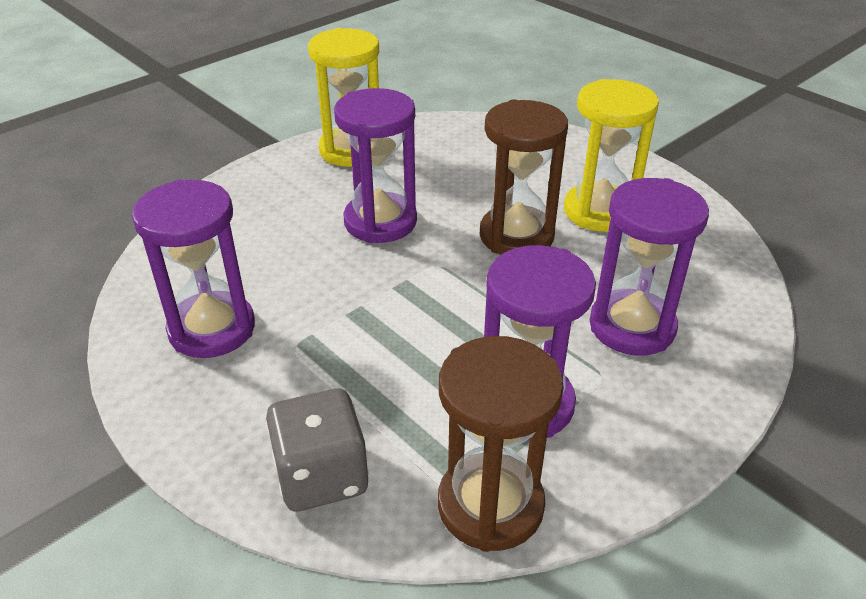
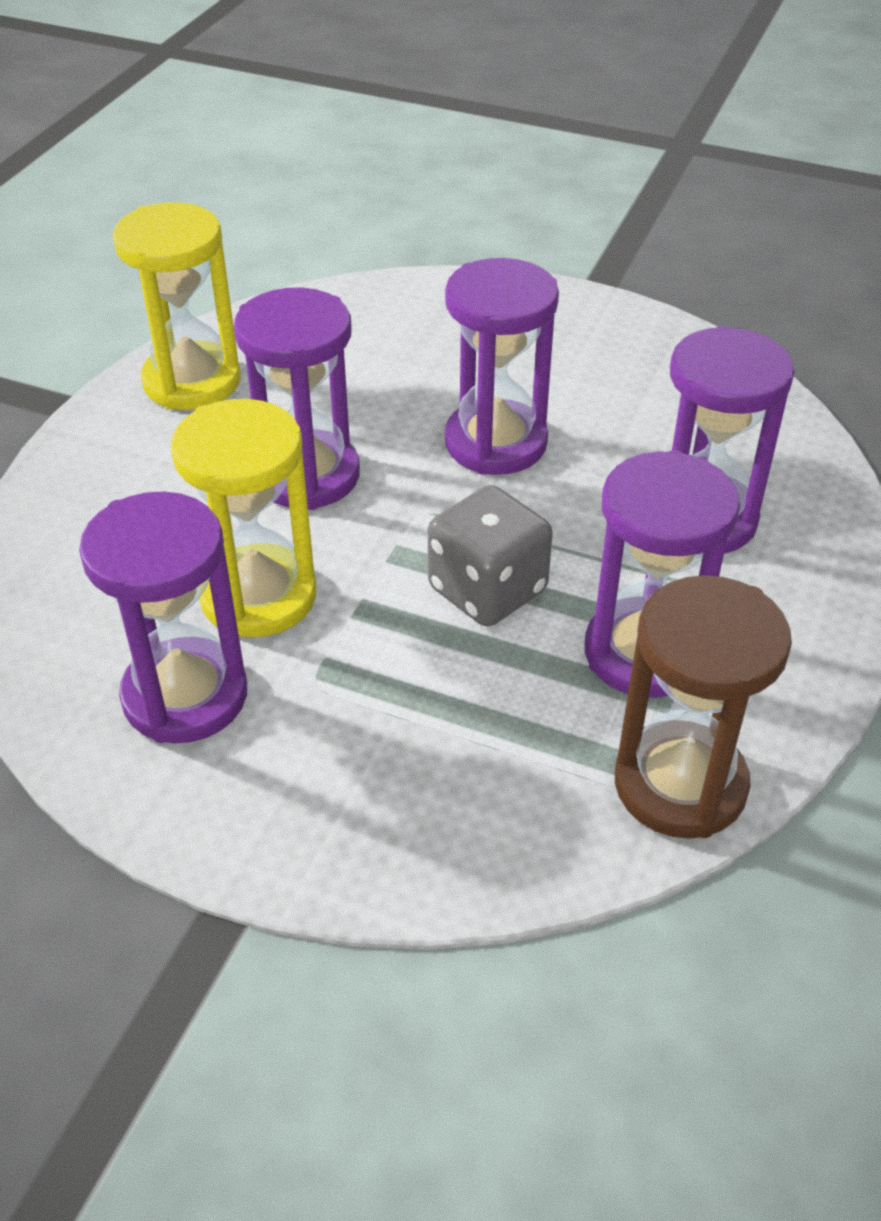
camera: 25 degrees left, 5 degrees up
grey dice [266,388,369,511] -> grey dice moved to [428,485,553,626]
brown hourglass [480,100,568,255] -> purple hourglass [445,258,559,475]
yellow hourglass [564,79,659,232] -> yellow hourglass moved to [171,399,316,637]

